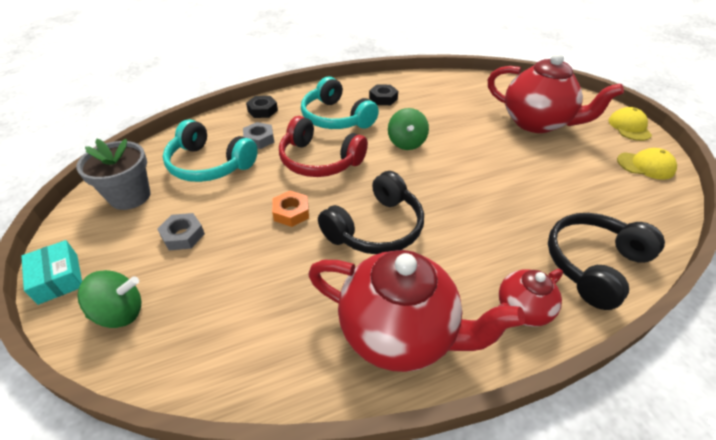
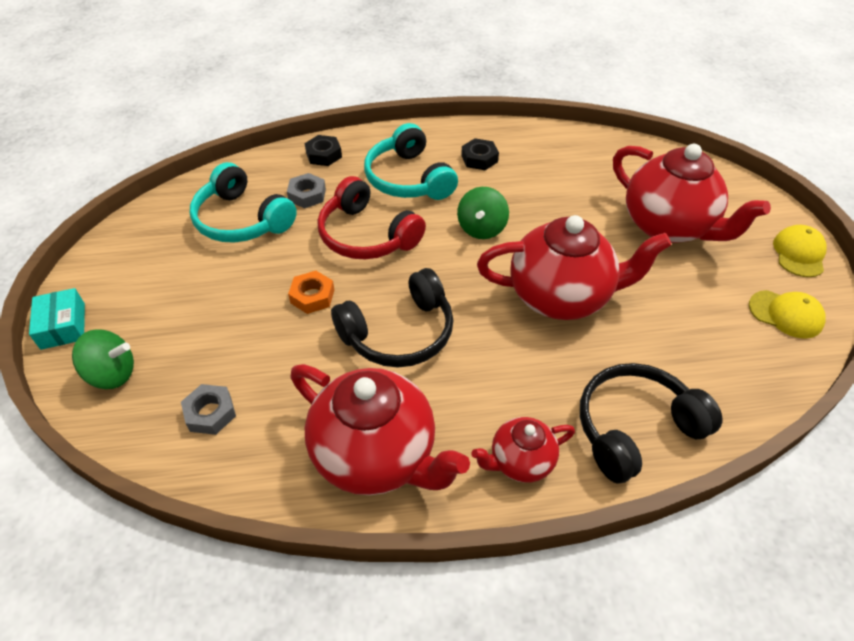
camera: 15 degrees right, 5 degrees up
grey flower pot [76,139,151,210] -> none
grey nut [157,213,205,251] -> grey nut moved to [181,384,236,435]
none -> red teapot [477,215,671,320]

